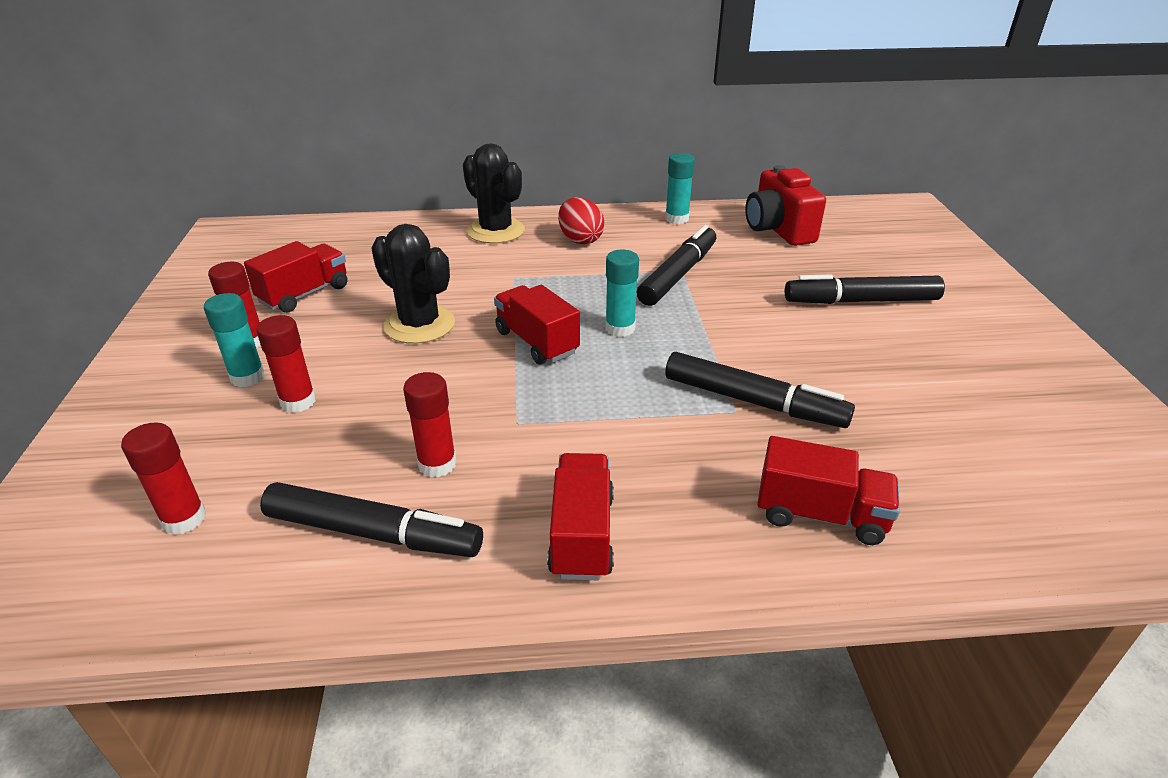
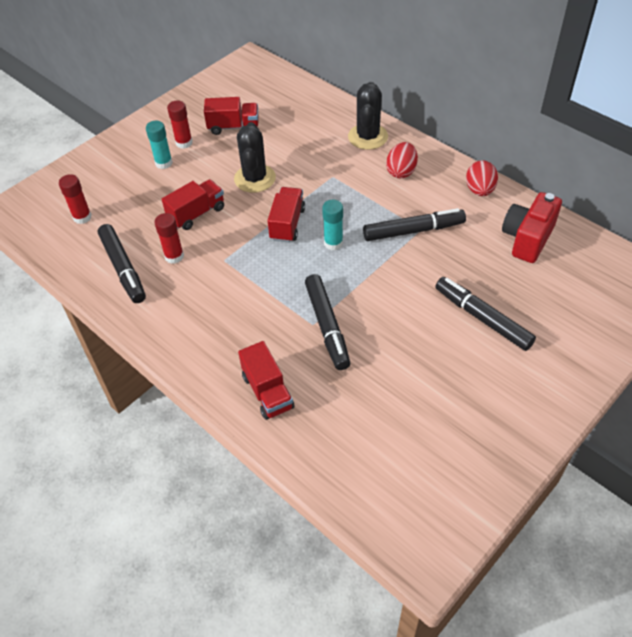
camera: 50 degrees right, 15 degrees up
red glue stick [256,315,316,413] -> none
red truck [547,453,614,580] -> red truck moved to [162,179,224,230]
turquoise glue stick [665,153,695,224] -> red egg [466,160,498,196]

